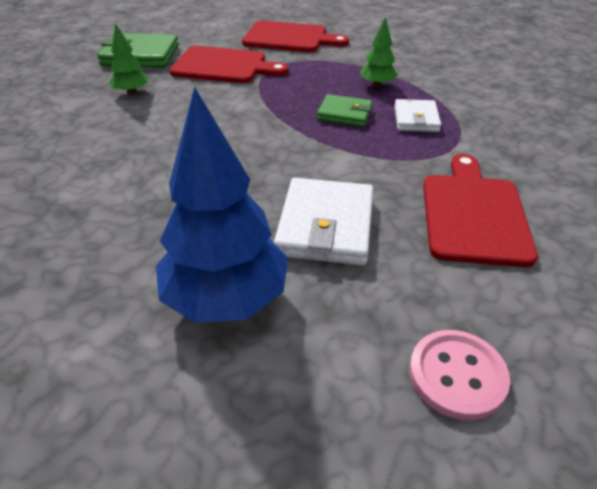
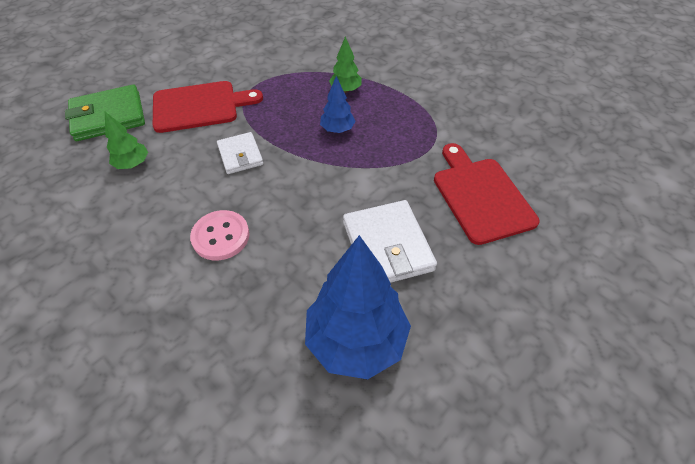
camera: 25 degrees left, 10 degrees up
red cutting board [242,21,349,52] -> none
green wallet [317,94,373,127] -> blue tree [320,76,356,133]
white wallet [394,99,441,132] -> white wallet moved to [217,132,263,174]
pink button [409,330,510,420] -> pink button moved to [190,210,249,260]

